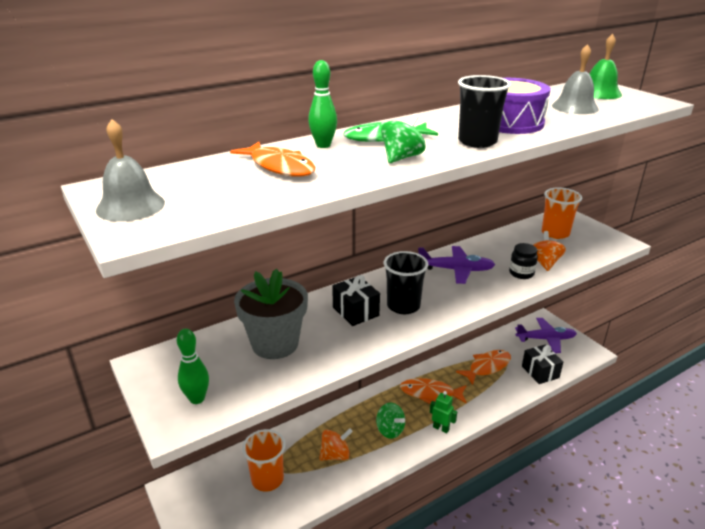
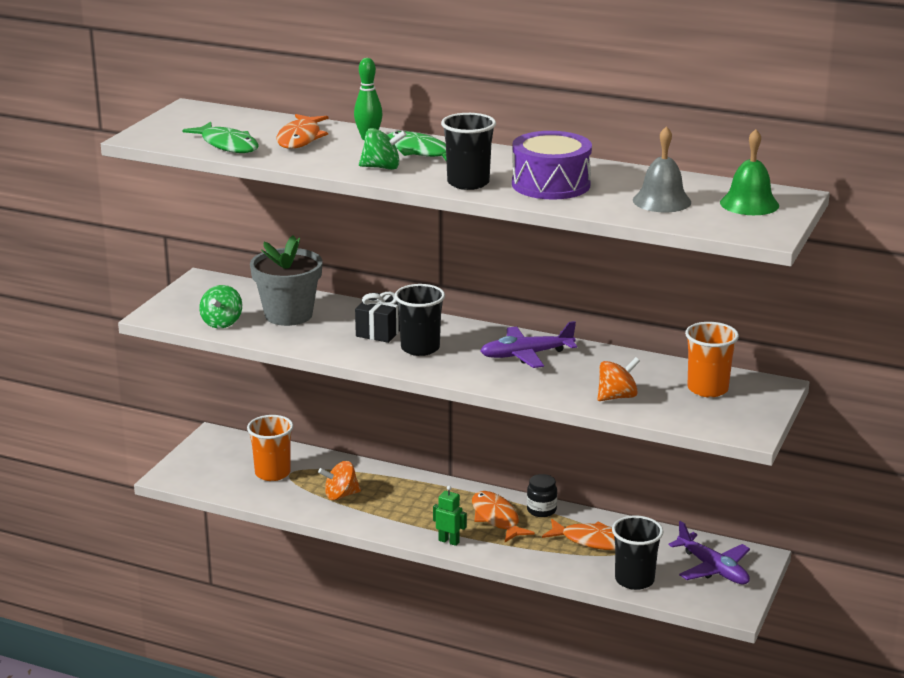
camera: 55 degrees right, 5 degrees down
grey bell [96,119,165,222] -> none
green bowling pin [177,329,209,404] -> none
orange spinning top [319,428,353,461] -> orange spinning top turned 135 degrees clockwise [318,461,361,500]
green spinning top [376,403,405,439] -> green spinning top moved to [199,285,242,328]
purple plane [418,246,495,284] -> purple plane turned 105 degrees clockwise [480,321,577,368]
green robot [430,391,457,433] -> green robot turned 60 degrees counterclockwise [433,486,467,546]
black jar [509,243,538,279] -> black jar moved to [527,474,557,517]
black gift [522,345,563,384] -> black cup [612,516,664,590]
none -> green fish [182,122,259,153]

